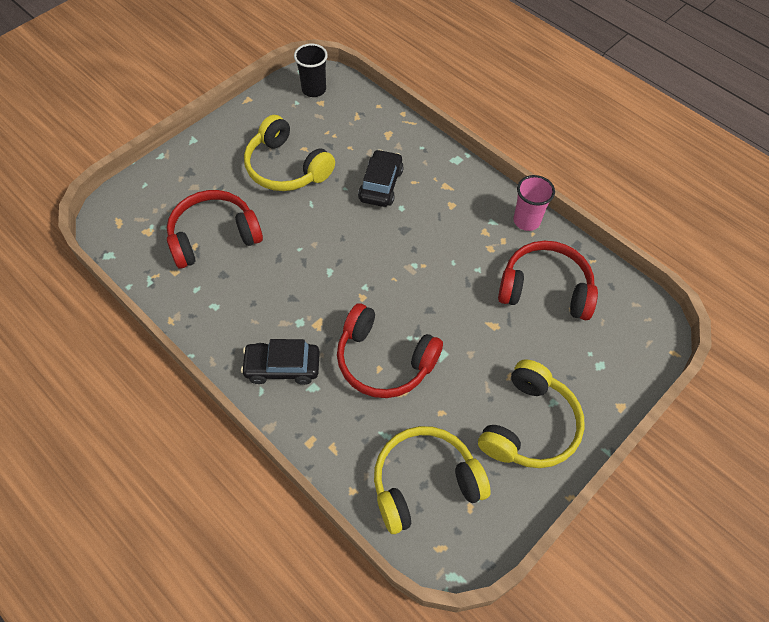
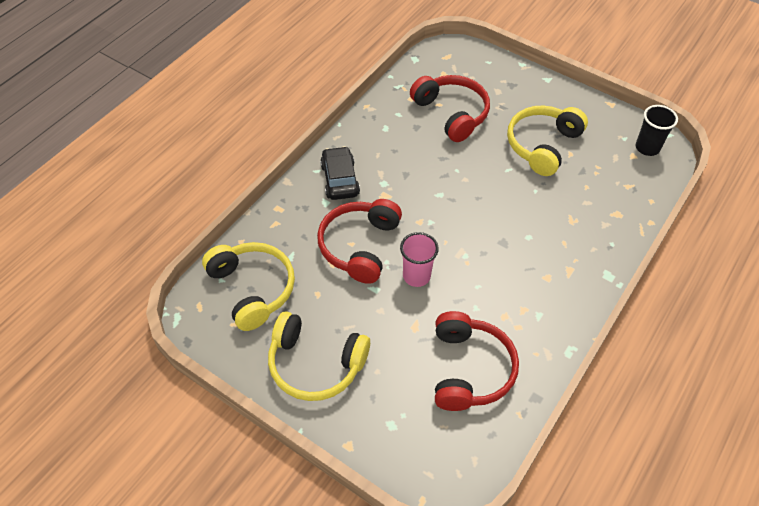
camera: 80 degrees right, 5 degrees down
black car [358,149,404,207] -> none
pink cup [513,175,555,231] -> pink cup moved to [400,232,439,287]

